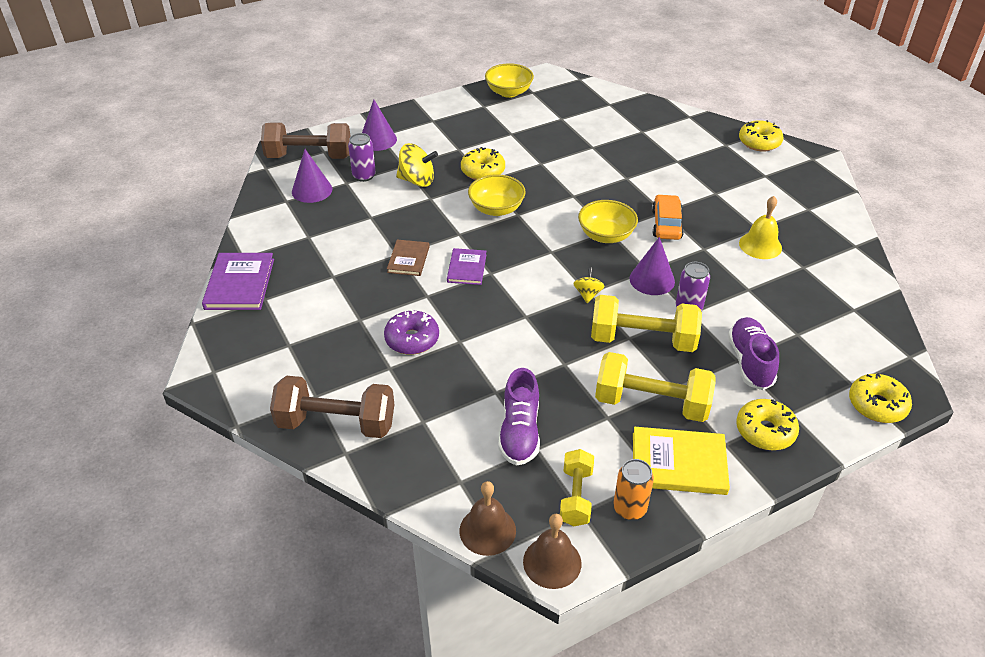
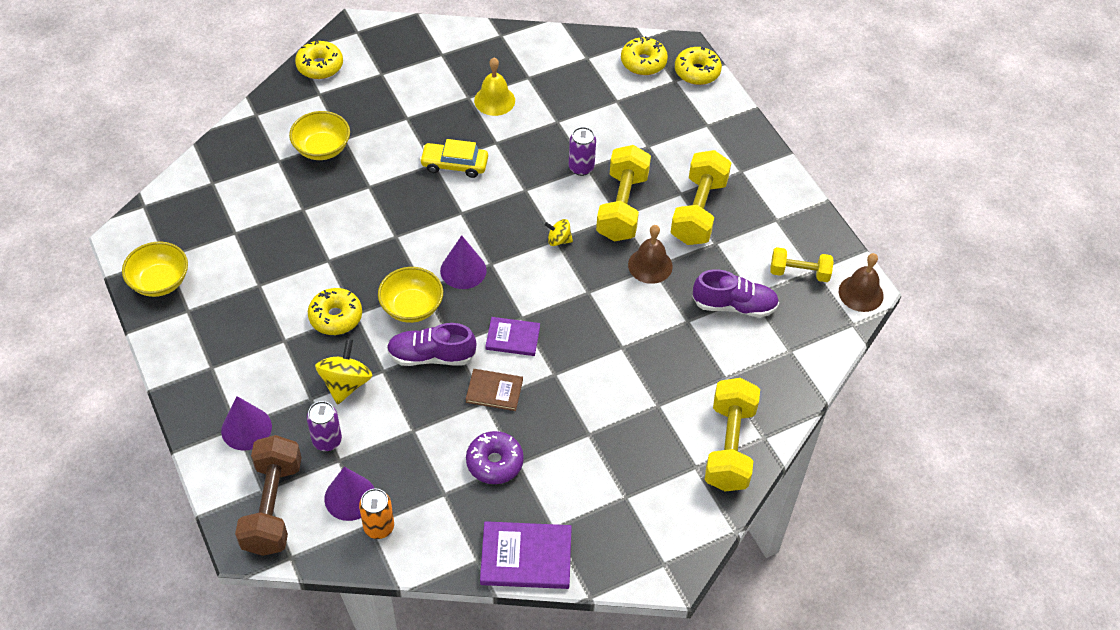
camera: 90 degrees left, 10 degrees up
brown dumbbell [270,376,394,438] -> yellow dumbbell [705,378,760,491]
purple donut [384,309,439,355] -> purple donut moved to [466,431,524,484]
brown bell [459,481,516,556] -> brown bell moved to [628,225,673,284]
yellow bowl [578,200,638,243] -> yellow bowl moved to [289,111,350,160]
orange can [613,459,654,520] -> orange can moved to [359,488,394,539]
purple cone [630,237,675,295] -> purple cone moved to [440,235,487,289]
yellow book [633,427,730,495] -> none
orange car [652,194,684,240] -> yellow car [420,139,488,178]
purple shoe [728,317,779,390] -> purple shoe moved to [387,323,476,366]
yellow donut [736,399,799,450] -> yellow donut moved to [621,36,668,75]

